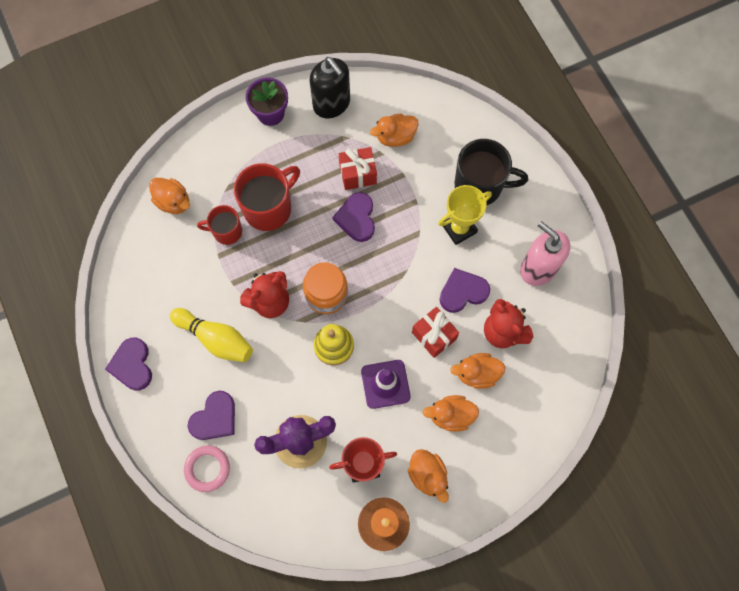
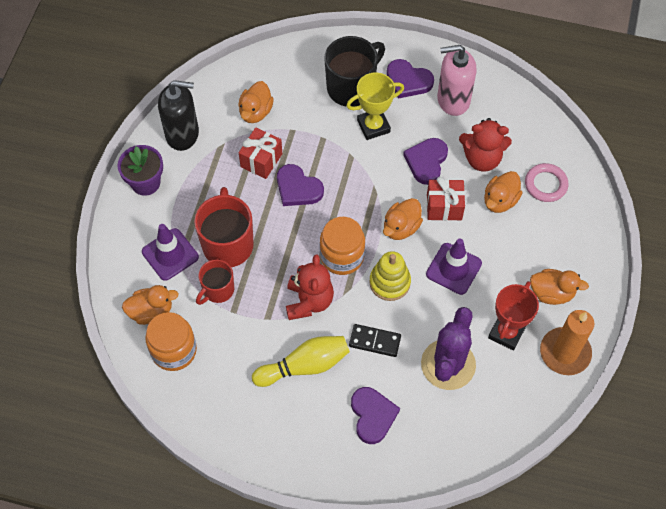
camera: 50 degrees left, 10 degrees down
purple heart [105,338,152,390] -> purple heart moved to [387,59,434,99]
pink ring [184,445,230,492] -> pink ring moved to [525,163,569,202]
orange duck [423,395,479,432] -> orange duck moved to [383,198,423,240]
yellow trophy [438,185,492,245] -> yellow trophy turned 60 degrees clockwise [346,73,404,140]
none -> purple traffic cone [142,224,199,281]
none -> orange jar [145,312,197,371]
none -> black domino [349,324,401,357]

